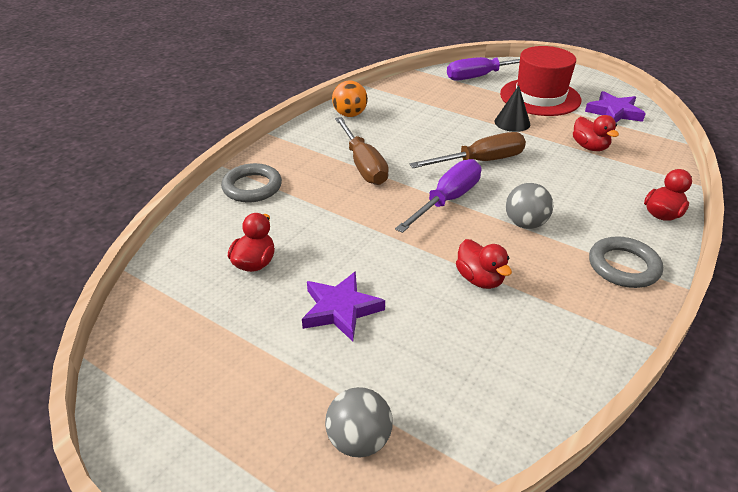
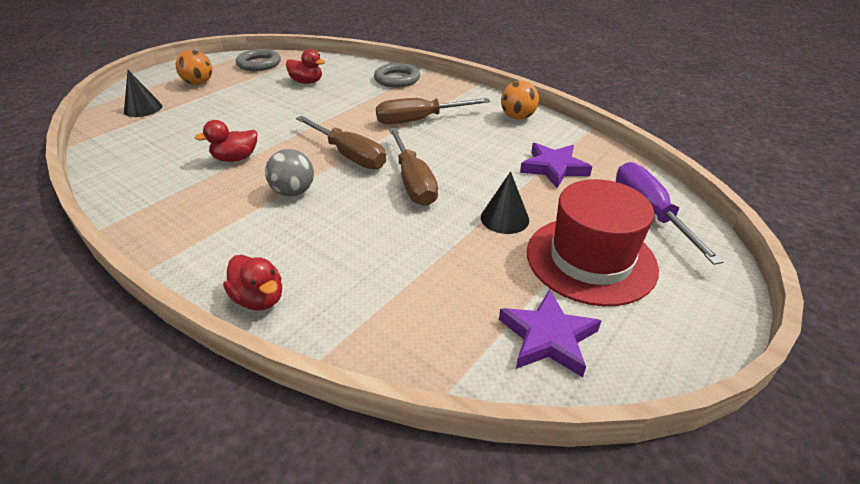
camera: 95 degrees right, 0 degrees up
purple star [302,271,385,341] -> purple star moved to [520,143,592,188]
grey ball [325,387,393,458] -> black cone [124,70,162,117]
purple screwdriver [395,159,481,233] -> brown screwdriver [296,116,386,169]
red duck [573,115,619,151] -> none
grey ring [589,236,663,288] -> grey ring moved to [236,49,281,71]
none -> orange ball [176,50,212,85]

